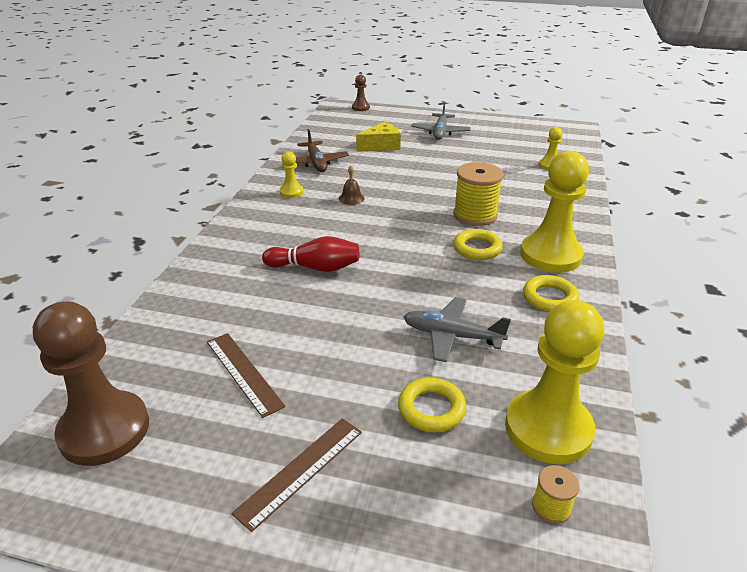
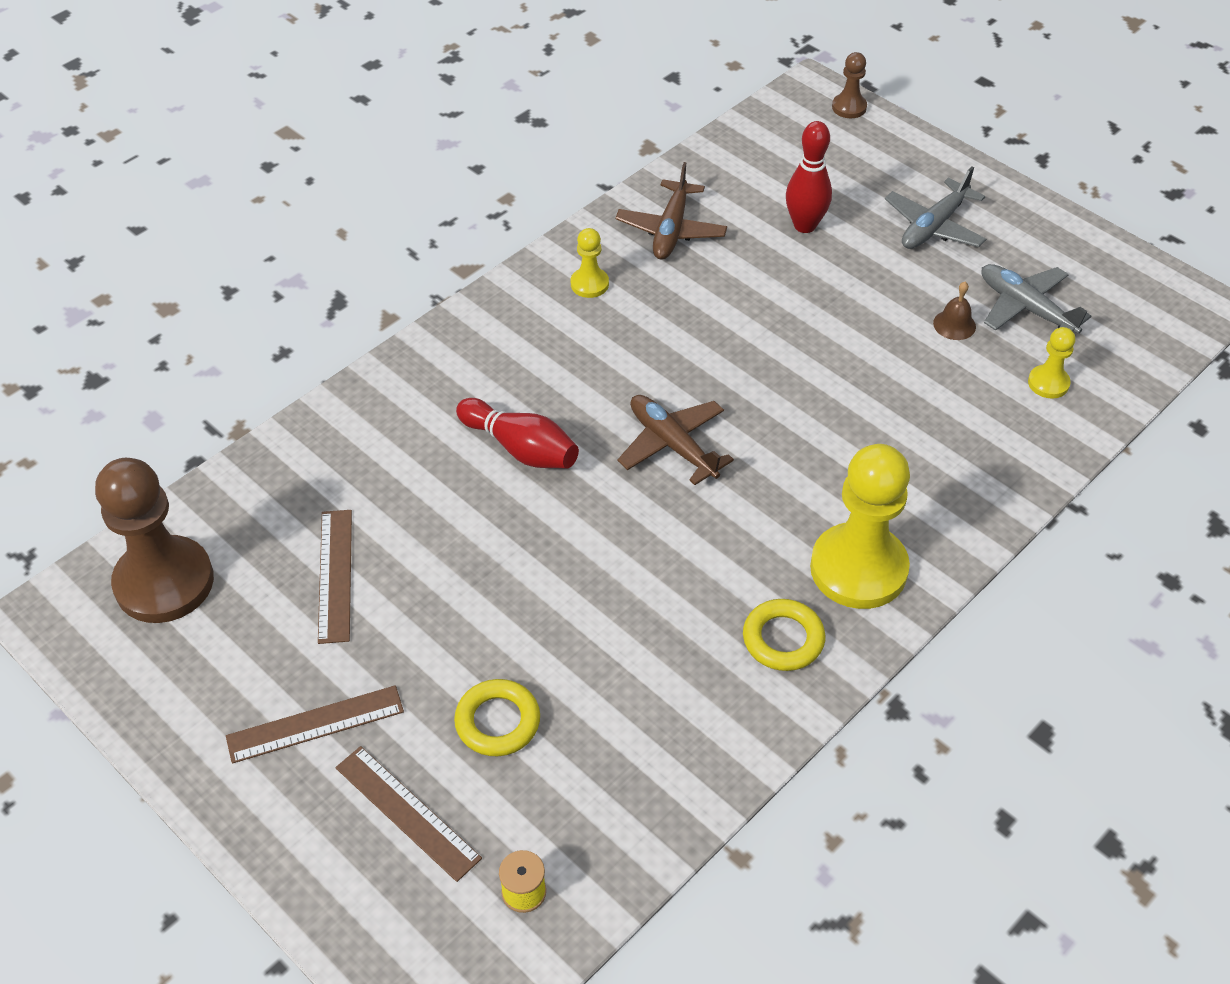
camera: 30 degrees right, 15 degrees up
brown bell [339,166,364,205] -> brown bell moved to [933,282,976,340]
yellow cheese [356,122,401,152] -> red bowling pin [786,121,832,233]
grey plane [404,297,511,362] -> grey plane moved to [981,264,1091,334]
yellow spool [453,162,503,226] -> none
yellow ring [453,229,503,260] -> none
yellow pawn [505,300,605,464] -> none
none -> brown ruler [335,746,482,882]
none -> brown plane [617,395,734,485]

